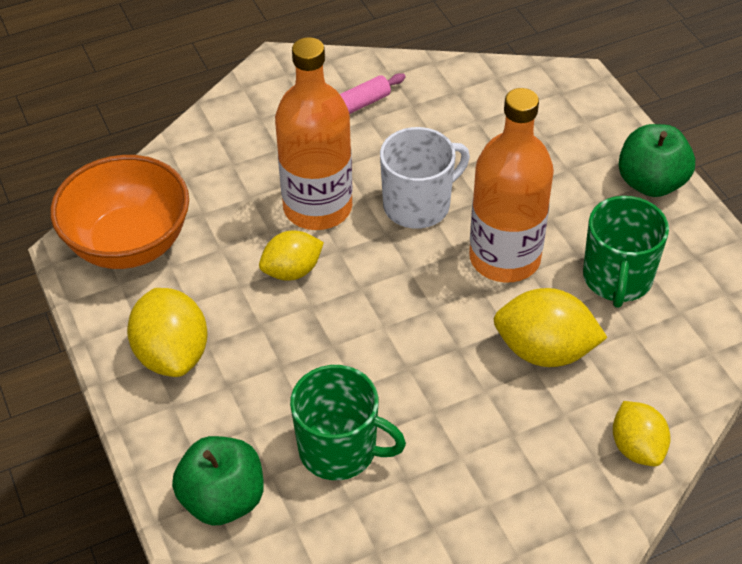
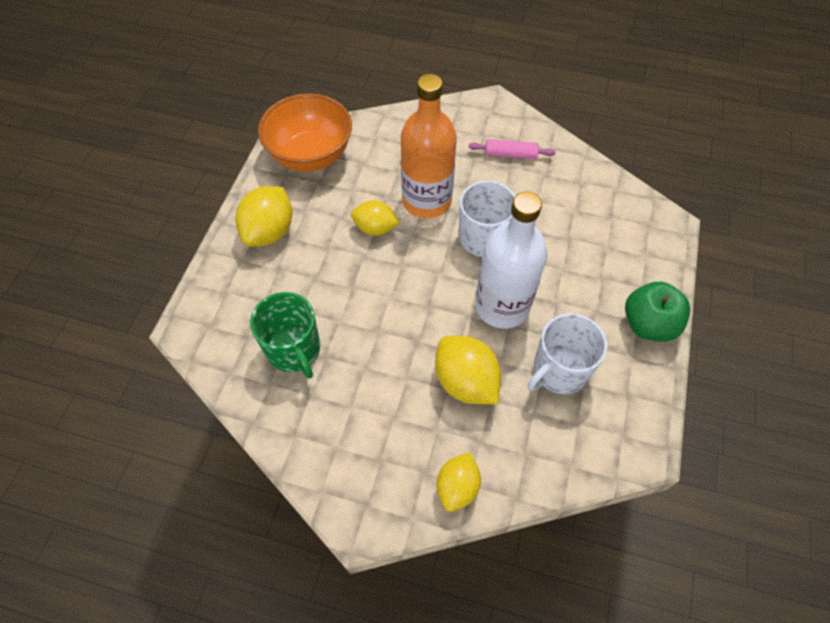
camera: 40 degrees right, 10 degrees up
green apple [172,436,264,526] -> none
orange bottle [469,88,554,282] -> white bottle [475,191,547,329]
green mug [583,196,669,308] -> white mug [528,313,607,394]

